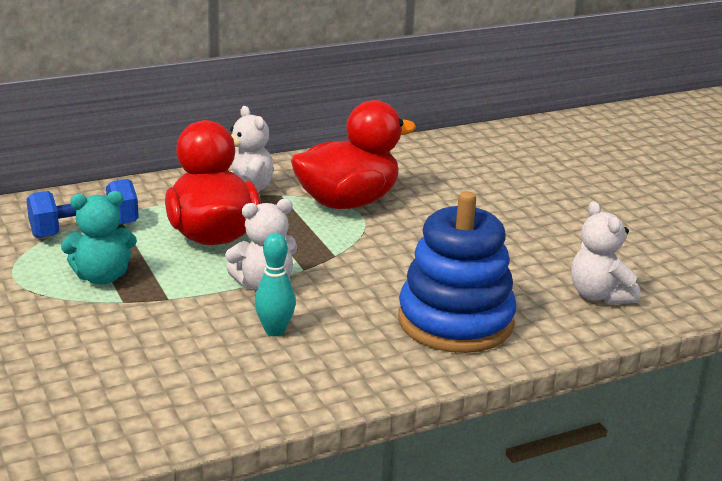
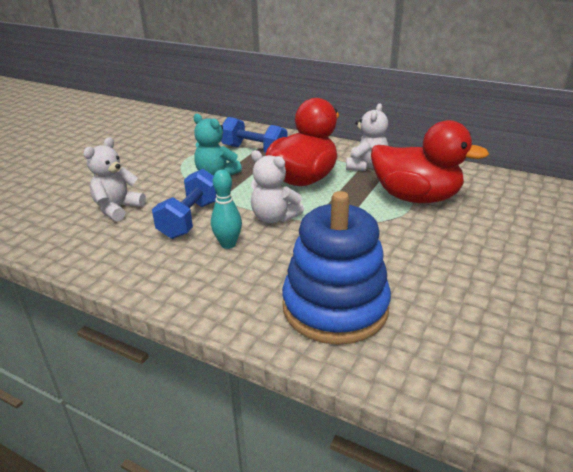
camera: 55 degrees right, 5 degrees up
white teddy bear [571,201,640,305] -> white teddy bear moved to [83,137,146,221]
none -> blue dumbbell [152,169,217,239]

